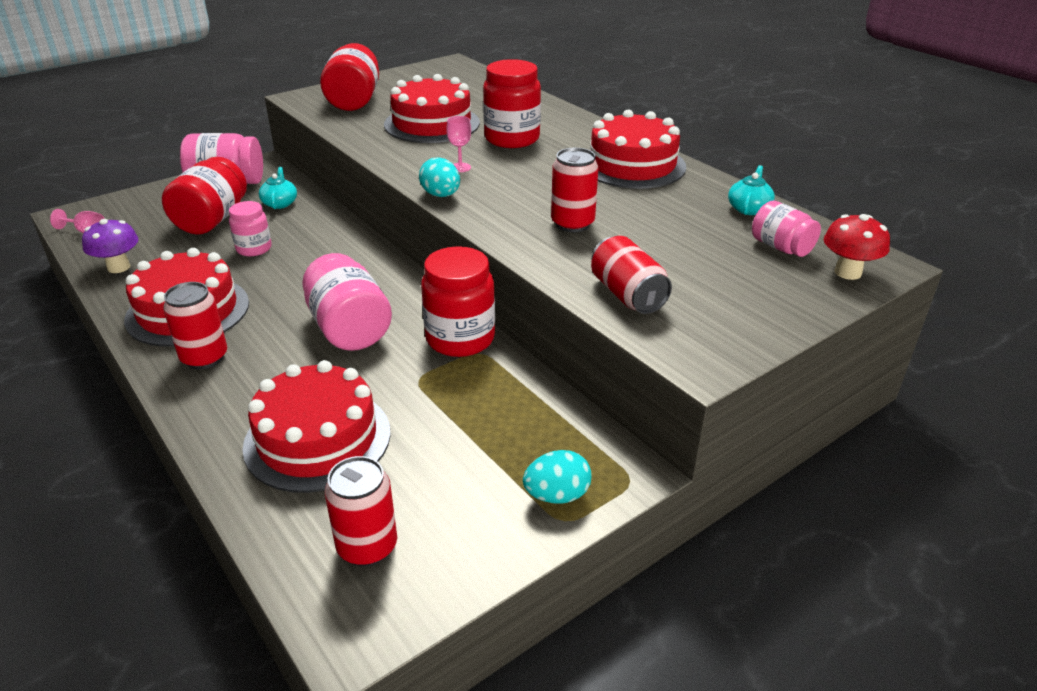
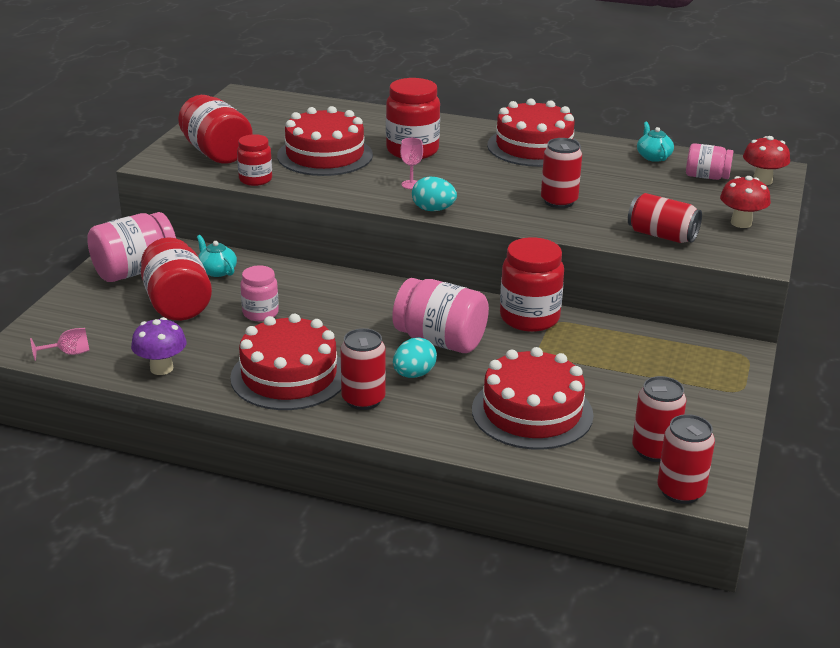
camera: 35 degrees left, 5 degrees down
turquoise egg [523,450,592,504] -> turquoise egg moved to [393,337,437,378]
none -> red jar [237,134,272,186]
none -> red can [657,414,715,504]
none -> red mushroom [720,176,771,228]

